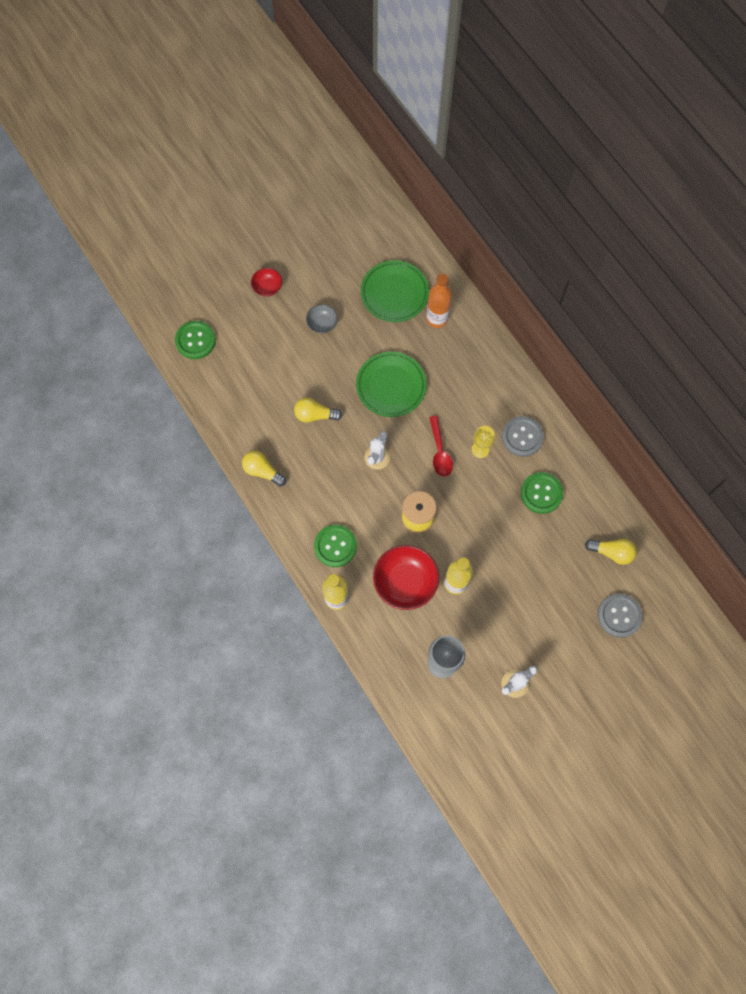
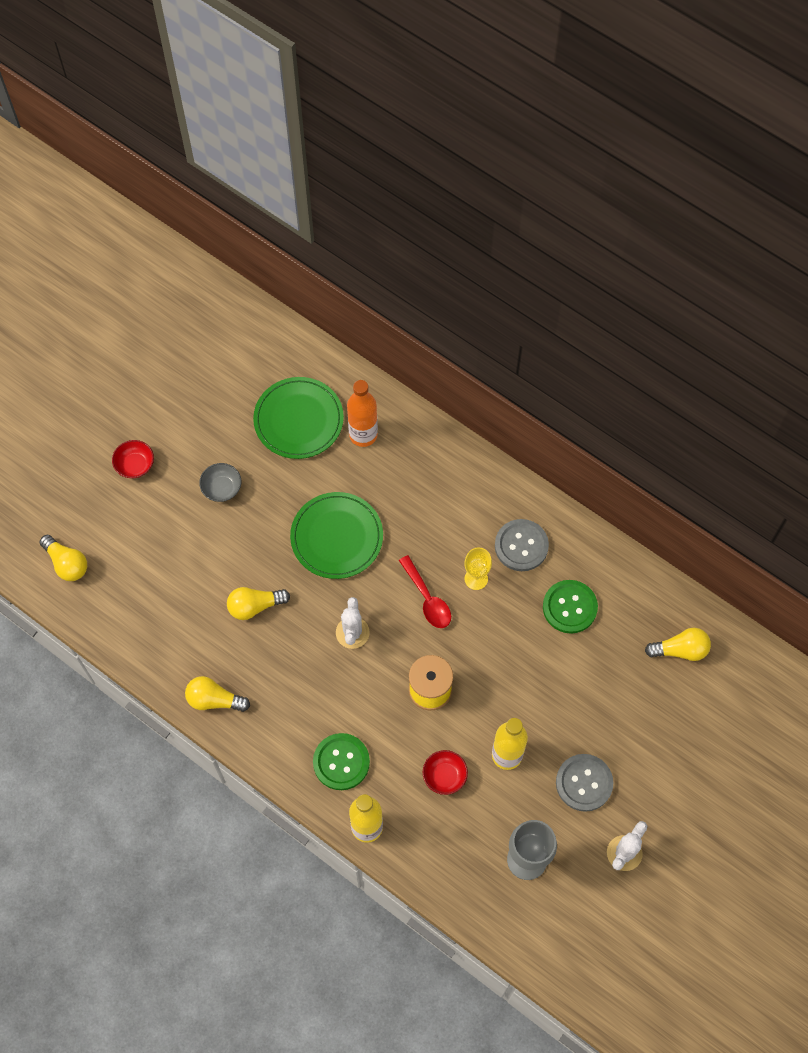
camera: 20 degrees left, 5 degrees down
green button [175,321,216,359] -> yellow light bulb [39,535,87,581]
red bowl [373,545,439,610] -> red bowl [423,750,468,795], size x0.53
grey button [598,594,642,638] -> grey button moved to [556,754,613,812]

